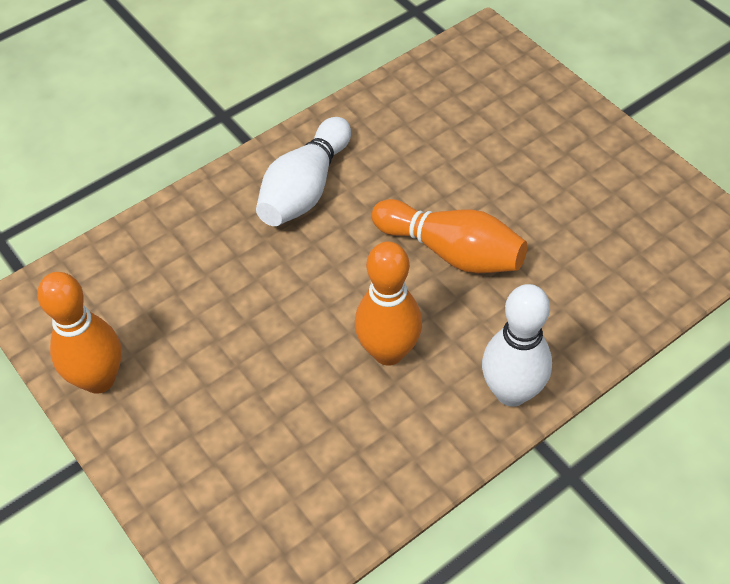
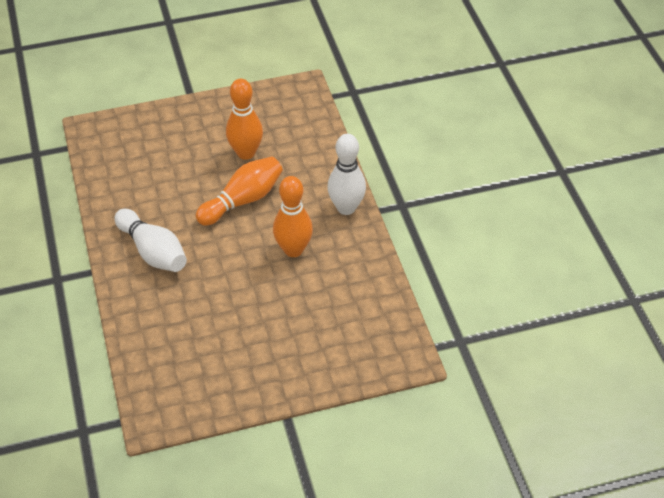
camera: 70 degrees left, 5 degrees down
orange bowling pin [37,272,122,394] -> orange bowling pin moved to [226,79,263,160]

